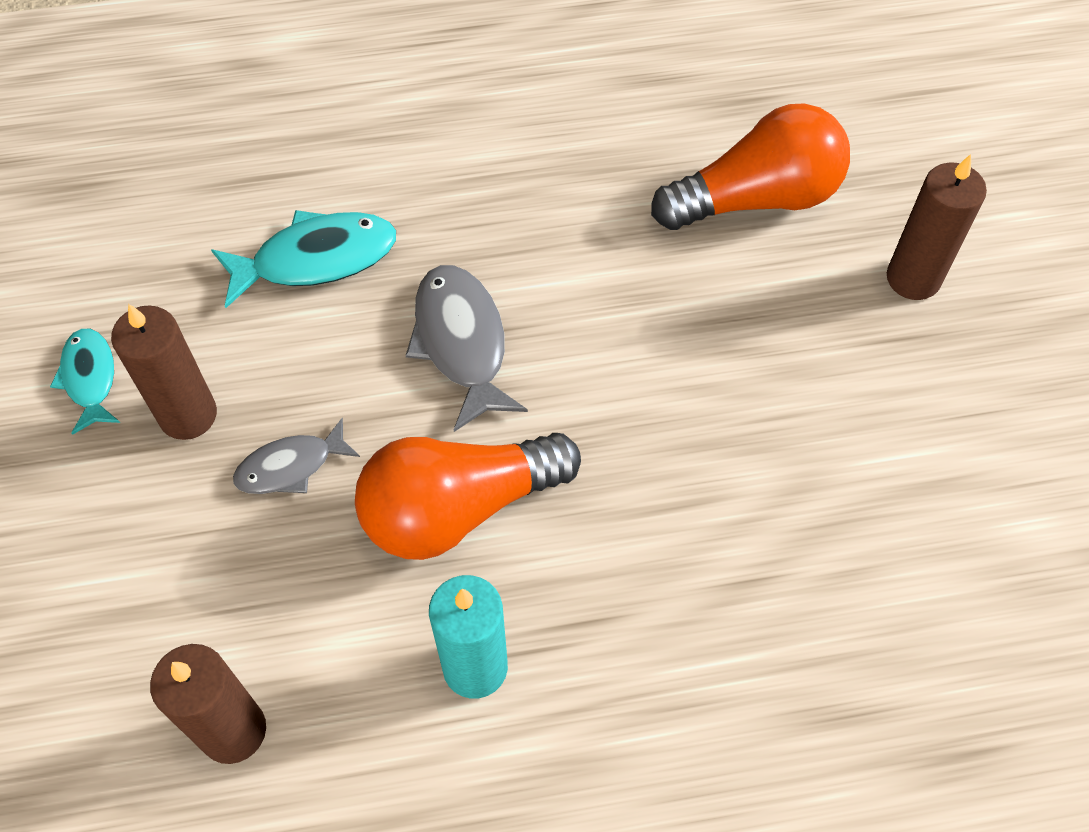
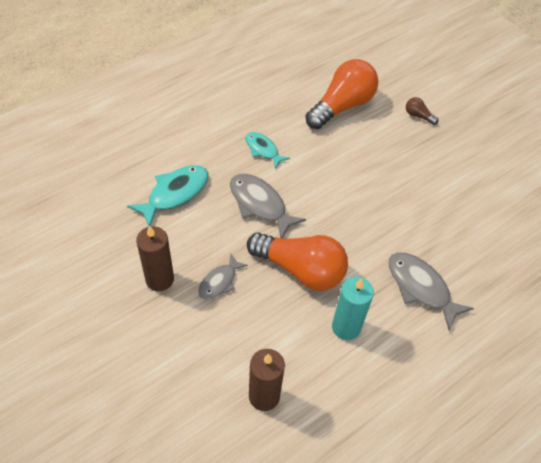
camera: 30 degrees left, 5 degrees down
turquoise fish [50,329,120,435] -> turquoise fish moved to [246,132,290,169]
orange light bulb [355,433,581,560] -> orange light bulb turned 105 degrees counterclockwise [247,232,348,291]
brown candle [887,154,987,300] -> brown light bulb [406,97,438,125]
none -> grey fish [388,252,474,330]

